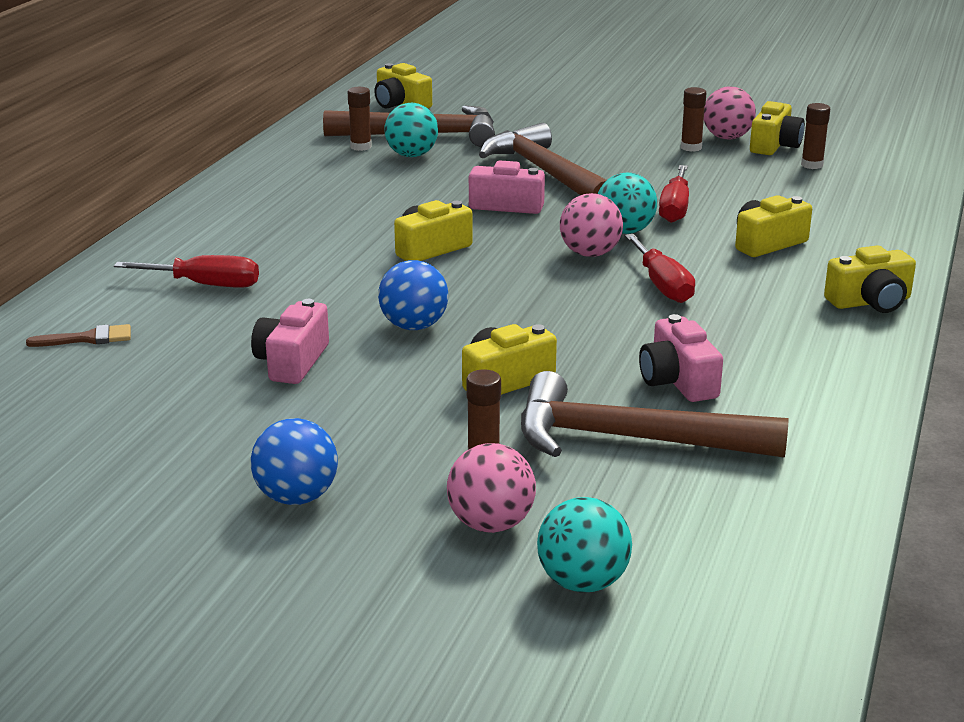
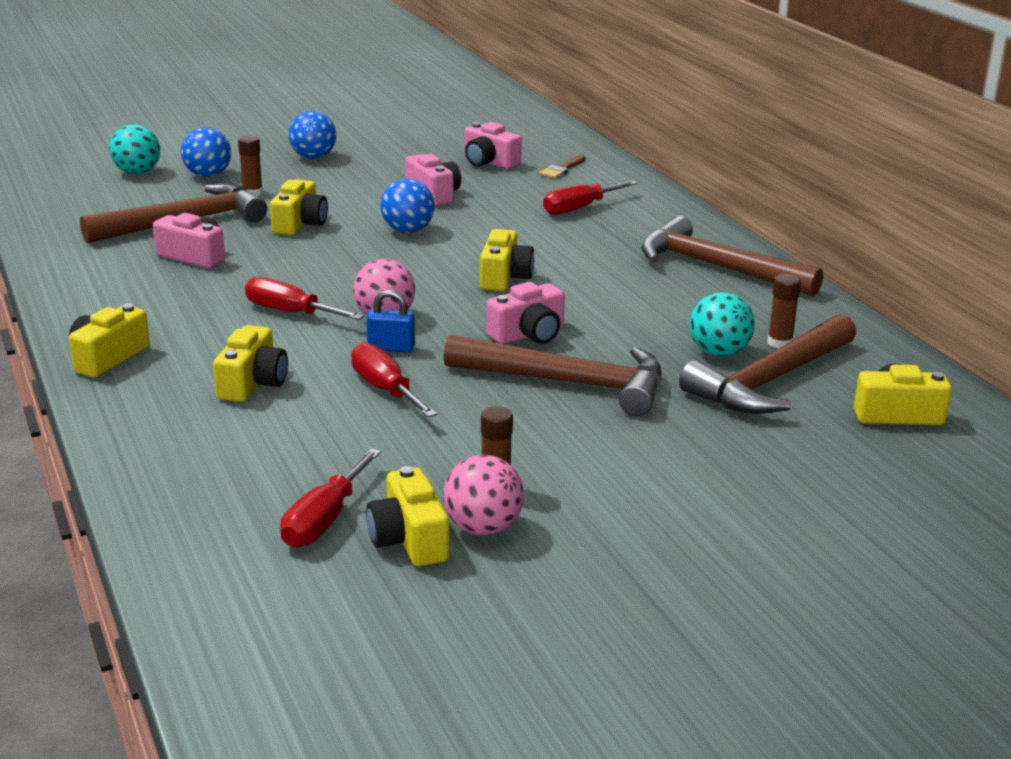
camera: 135 degrees right, 0 degrees up
pink ball [447,443,536,533] -> blue ball [181,127,231,177]
turquoise ball [598,173,657,234] -> blue padlock [366,290,415,353]
brown glue stick [801,103,830,169] -> red screwdriver [280,448,381,548]
none -> pink camera [464,122,522,169]
none -> brown hammer [641,216,823,296]

